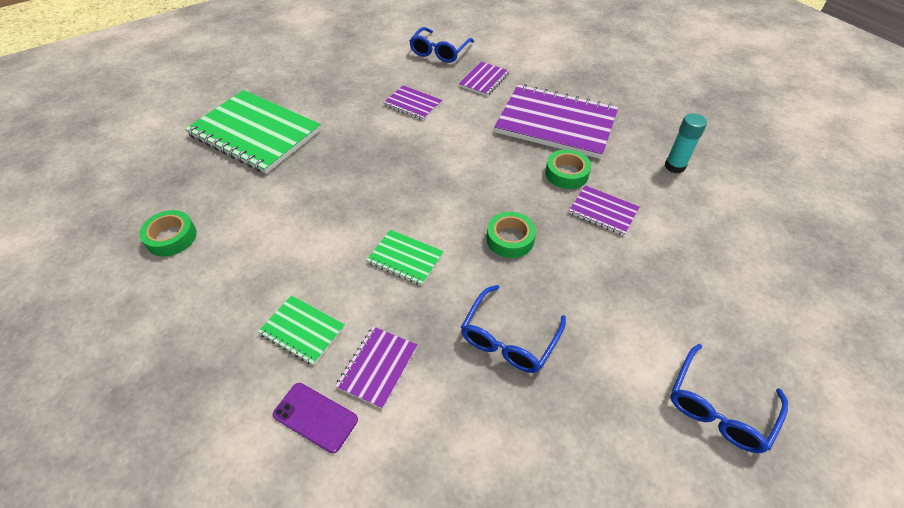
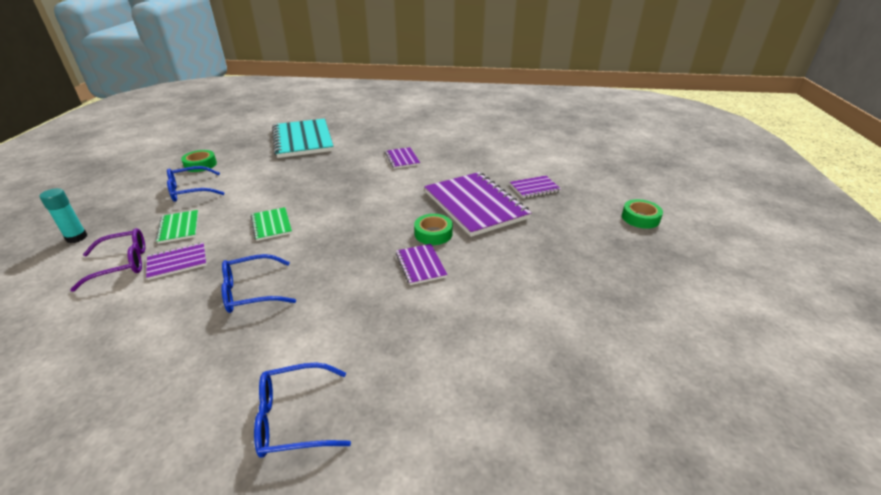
camera: 40 degrees right, 15 degrees down
green notebook [185,90,321,174] -> turquoise notebook [272,119,334,158]
purple phone [273,383,358,453] -> purple glasses [70,228,145,292]
blue glasses [409,27,474,63] -> blue glasses moved to [167,166,224,202]
purple notebook [459,62,509,96] -> purple notebook moved to [510,176,561,198]
green tape [486,212,536,258] -> green tape moved to [622,199,663,229]
turquoise glue stick [664,113,707,173] -> turquoise glue stick moved to [39,188,88,243]

